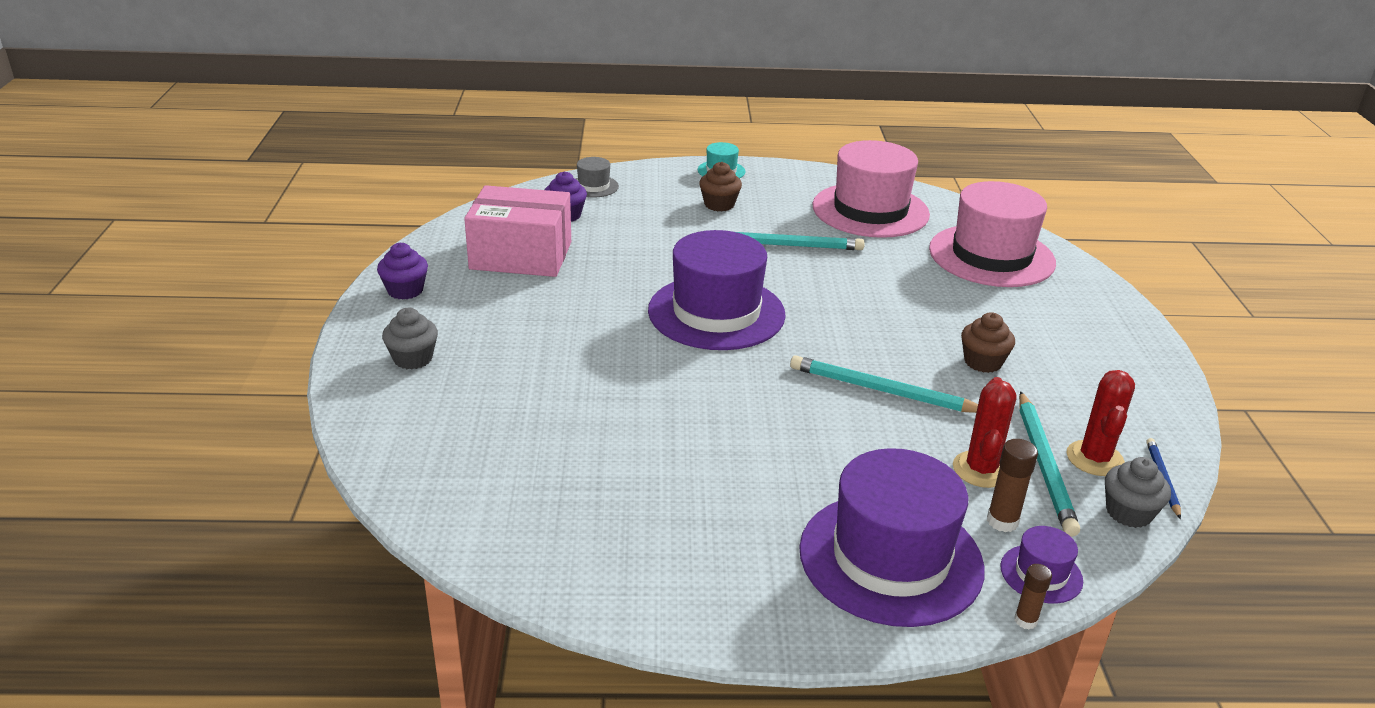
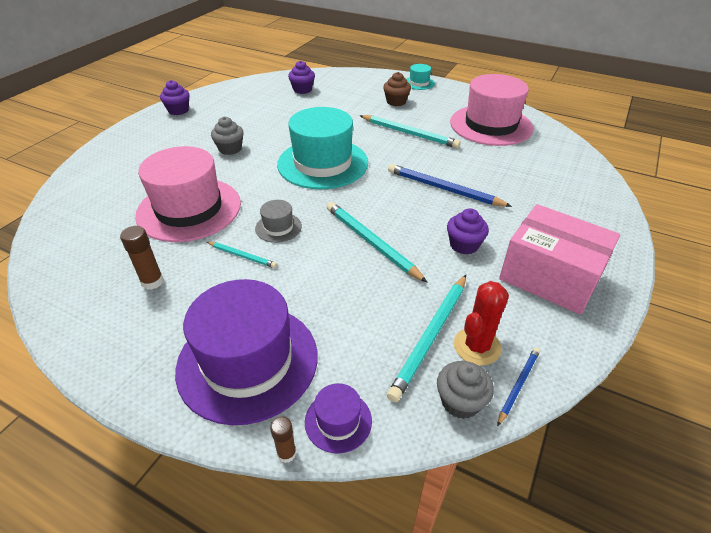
camera: 30 degrees right, 10 degrees up
grey cupcake [382,308,438,370] -> grey cupcake moved to [211,117,244,155]
pink box [464,185,571,277] -> pink box moved to [499,204,620,315]
grey hat [575,157,619,198] -> grey hat moved to [255,200,302,243]
purple hat [648,230,786,350] -> turquoise hat [277,107,368,189]
pink hat [929,181,1056,287] -> pink hat moved to [135,146,241,242]
red cactus [953,377,1016,488] -> none
brown cupcake [961,312,1015,373] -> purple cupcake [447,208,489,254]
brown glue stick [987,439,1038,532] -> brown glue stick moved to [120,226,164,290]
none -> turquoise pencil [207,242,277,268]
none -> blue pencil [388,164,512,207]

